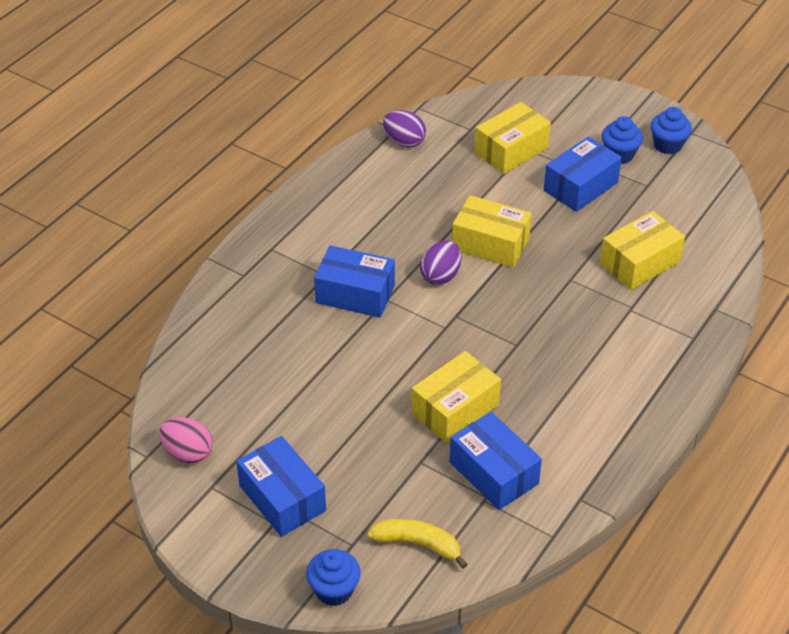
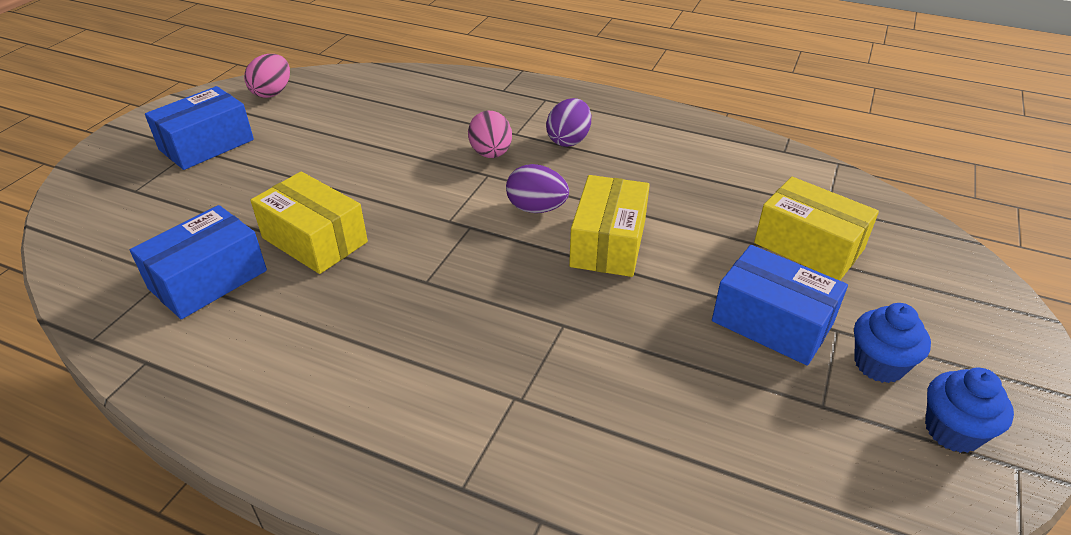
camera: 80 degrees right, 5 degrees down
blue cupcake [306,549,361,606] -> none
blue box [314,245,395,318] -> pink egg [468,111,512,158]
yellow banana [367,519,467,568] -> none
purple egg [383,110,426,148] -> purple egg moved to [546,98,591,147]
yellow box [600,211,685,290] -> none

